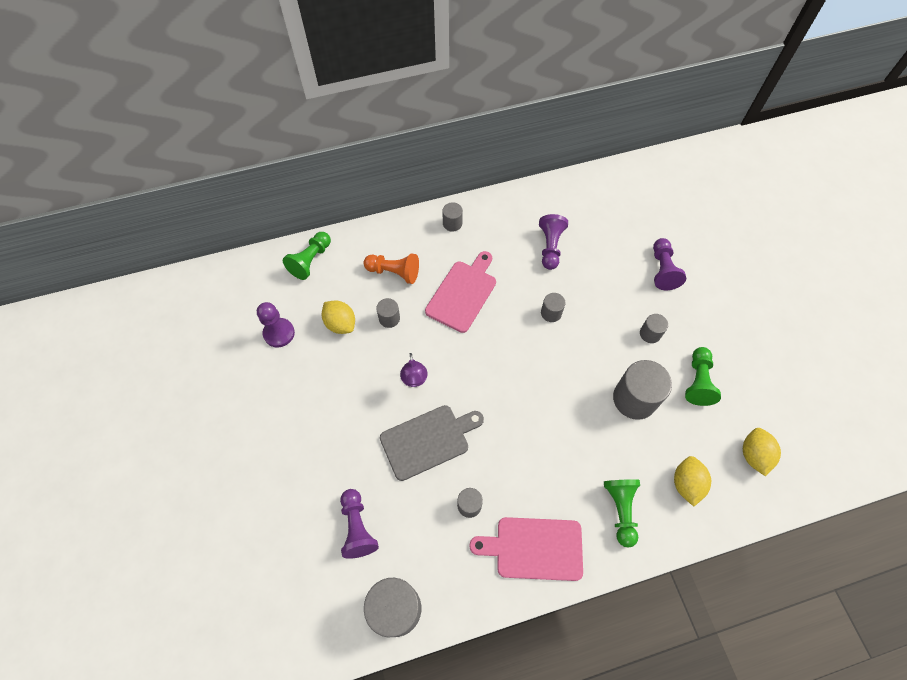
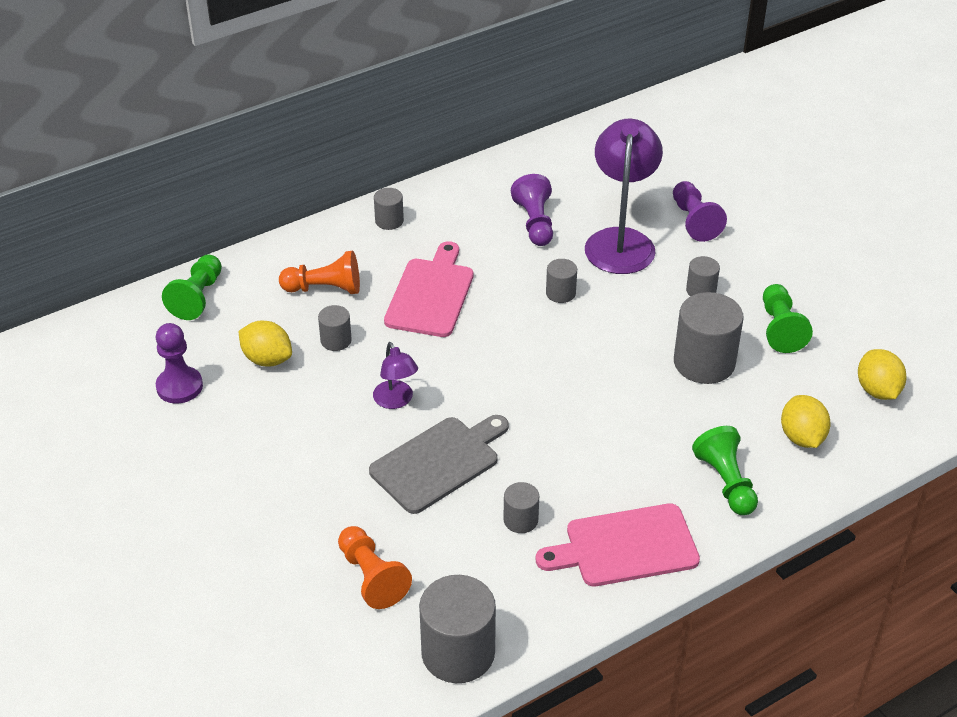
camera: 15 degrees left, 20 degrees down
purple pawn [340,489,379,559] -> orange pawn [338,526,412,609]
none -> purple lamp [585,119,663,274]

